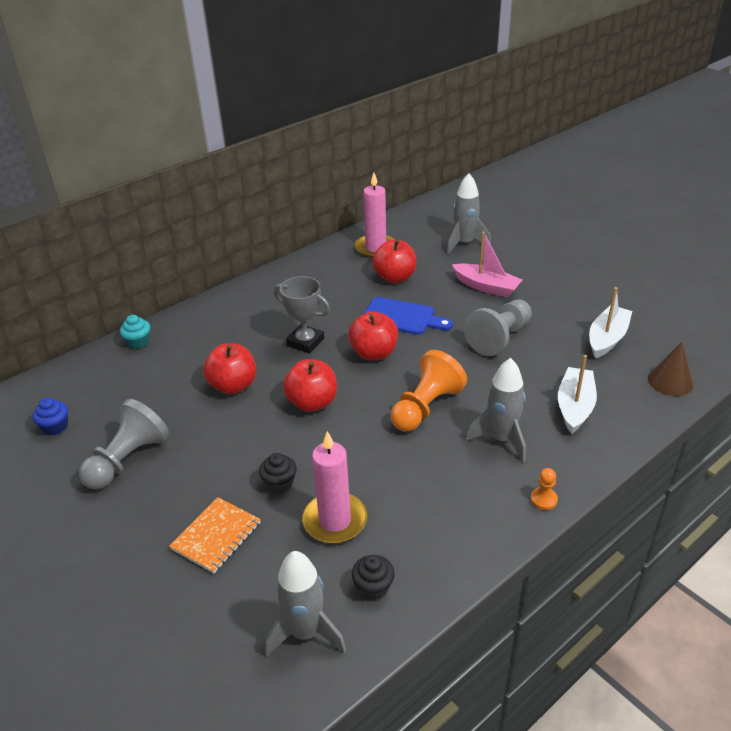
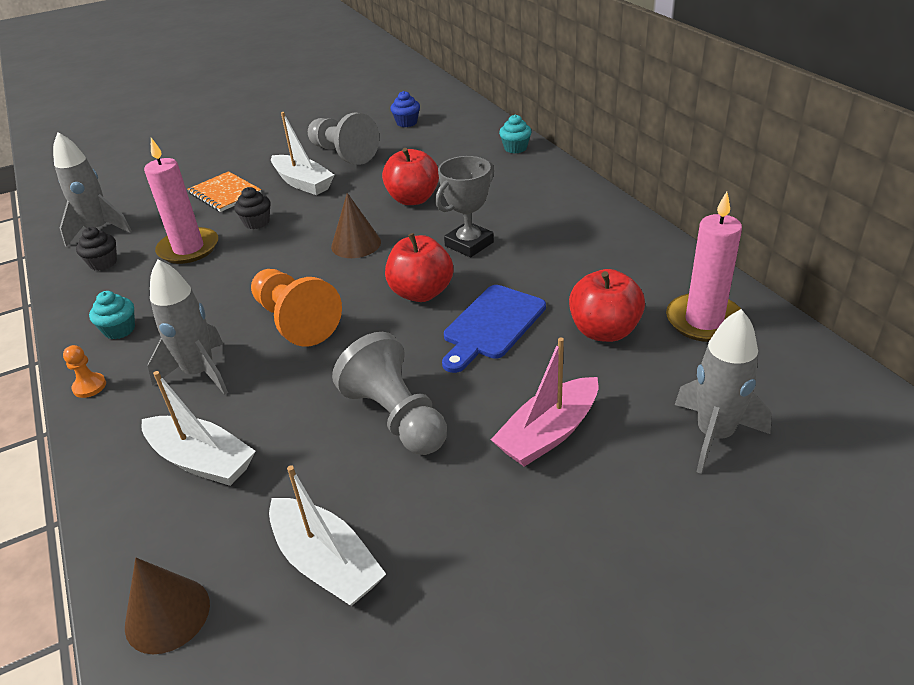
camera: 105 degrees right, 0 degrees up
red apple [283,359,337,412] -> brown cone [331,193,381,258]
none -> turquoise cupcake [89,291,135,339]
none -> white boat [271,112,334,195]

